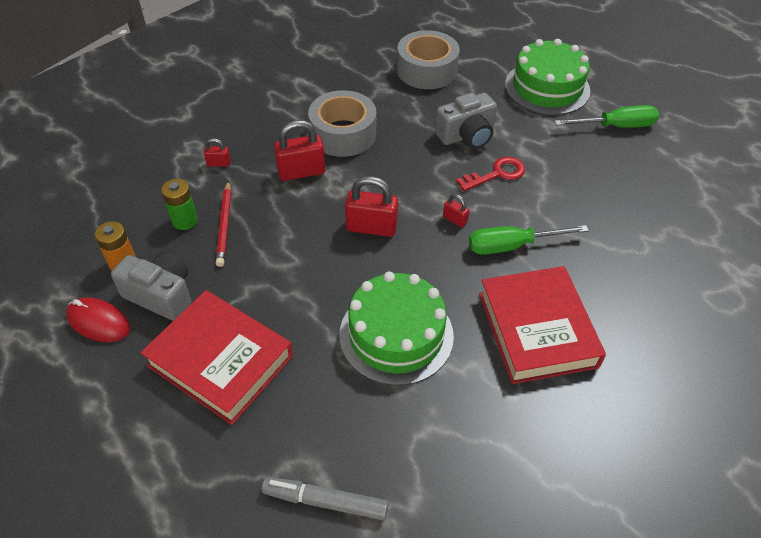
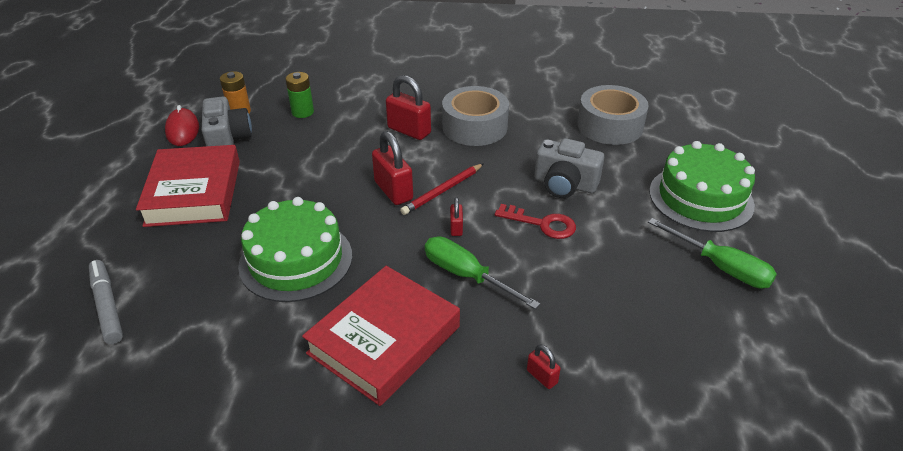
camera: 50 degrees right, 10 degrees down
red padlock [204,138,231,166] -> red padlock moved to [527,344,560,389]
red pencil [216,180,231,267] -> red pencil moved to [400,163,484,215]

